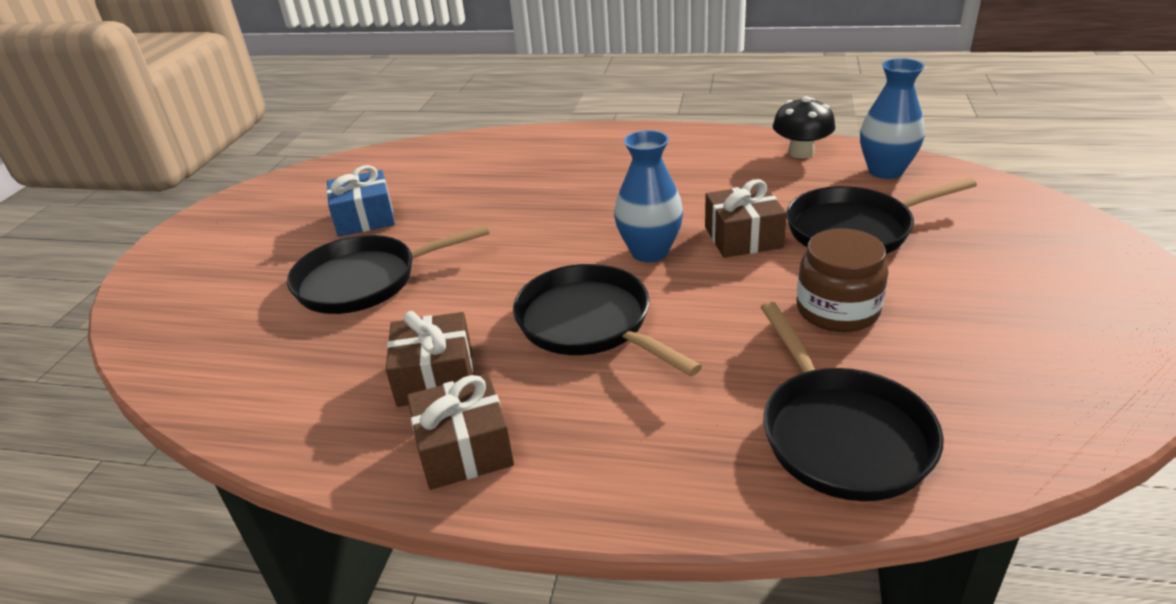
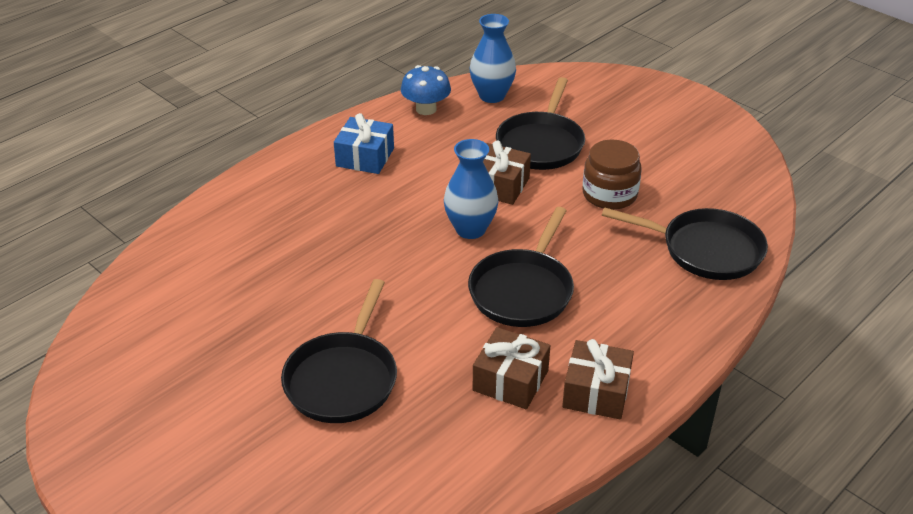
camera: 60 degrees left, 5 degrees up
blue gift [327,165,395,237] -> blue gift moved to [334,113,394,174]
black pan [513,264,702,376] -> black pan turned 60 degrees counterclockwise [468,207,574,327]
black mushroom [773,96,835,158] -> blue mushroom [401,65,451,115]

